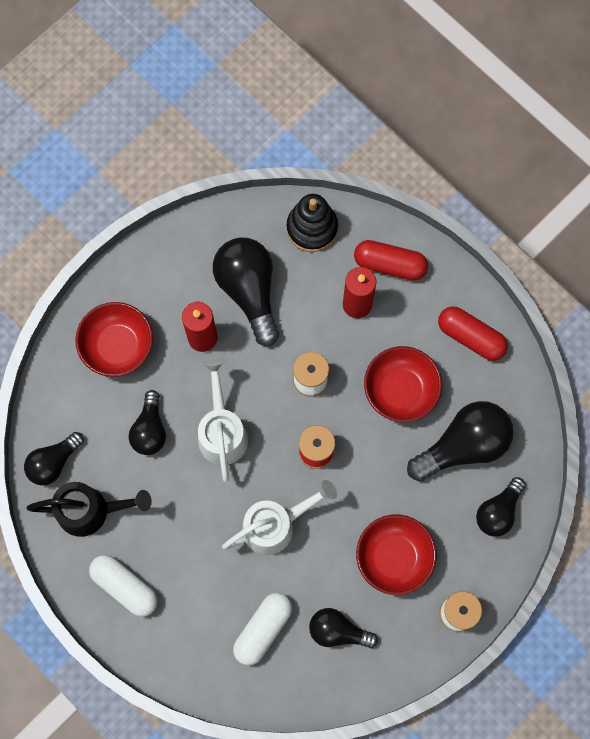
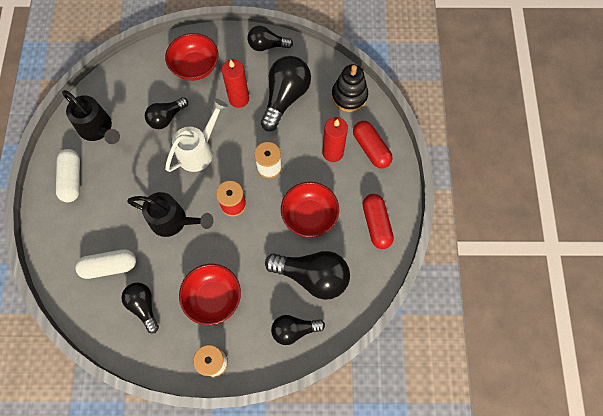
camera: 45 degrees right, 5 degrees down
black light bulb [24,432,84,485] -> black light bulb moved to [247,26,293,51]
white watering can [222,480,337,555] -> black watering can [127,192,214,237]

